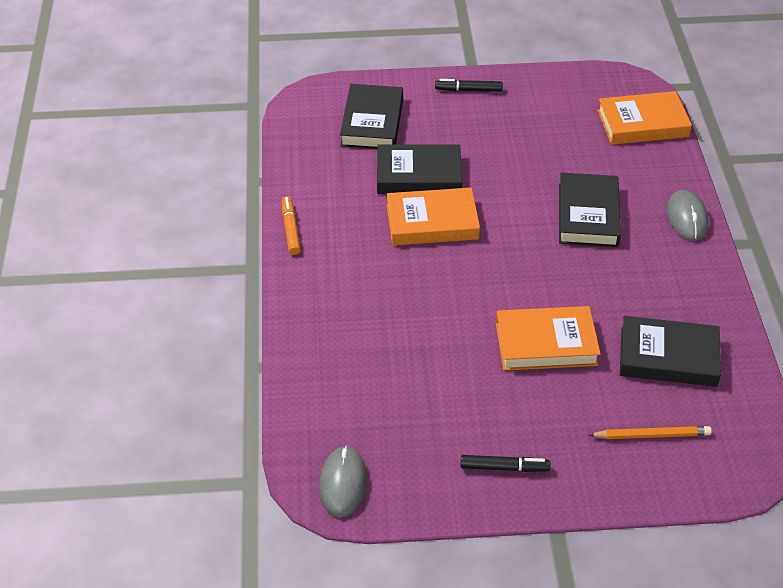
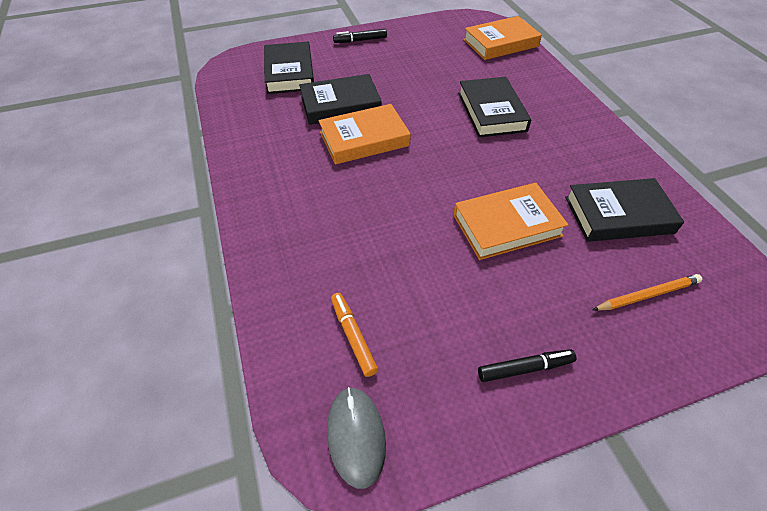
camera: 15 degrees left, 5 degrees up
orange marker [282,196,300,255] -> orange marker moved to [331,293,378,377]
grey mouse [667,189,709,241] -> none

